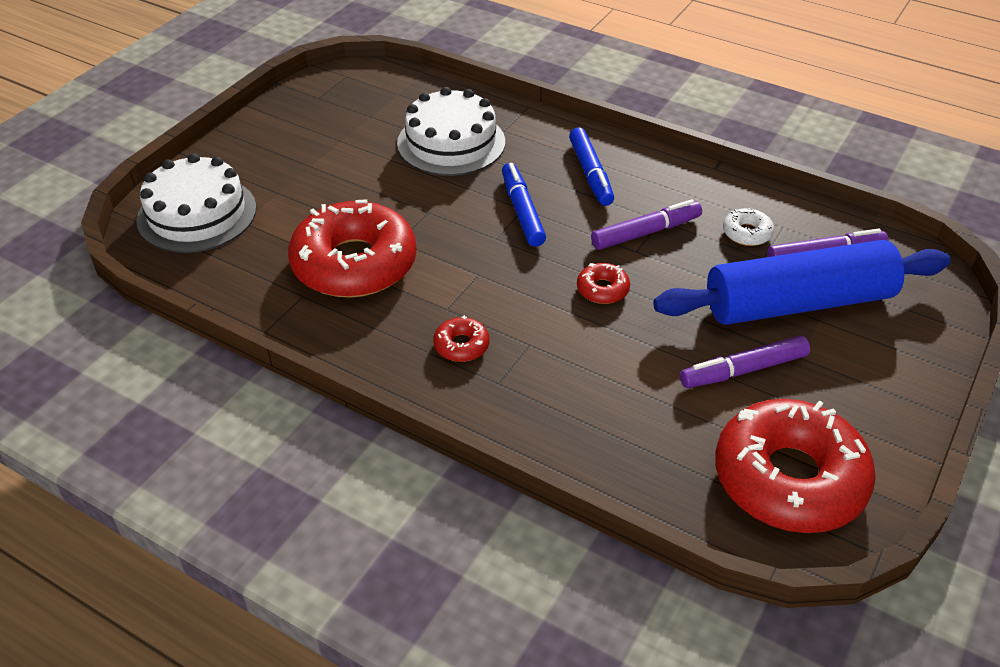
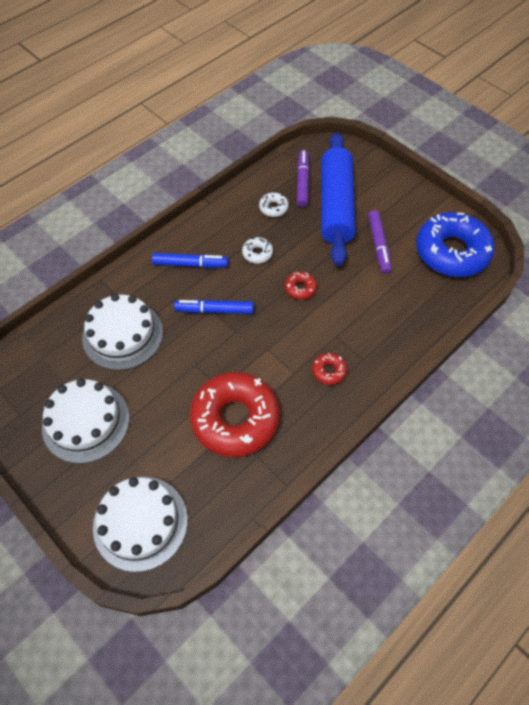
camera: 75 degrees left, 15 degrees up
purple marker [591,199,702,250] -> white donut [242,237,273,264]
red donut [715,399,876,533] -> blue donut [416,212,495,277]
none -> white cake [42,378,130,464]

